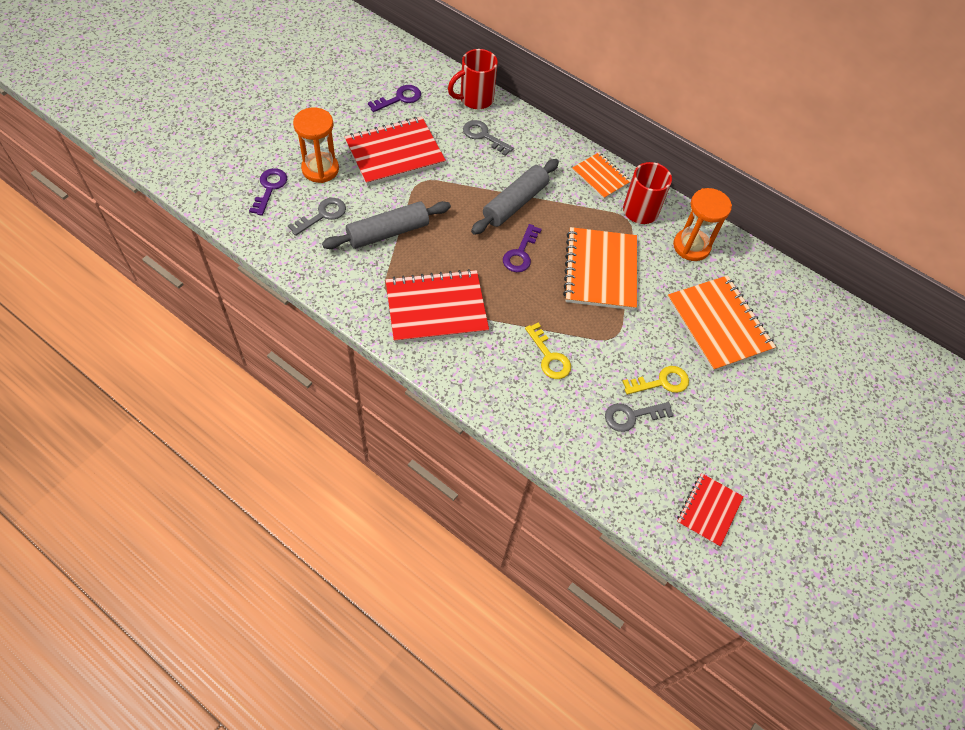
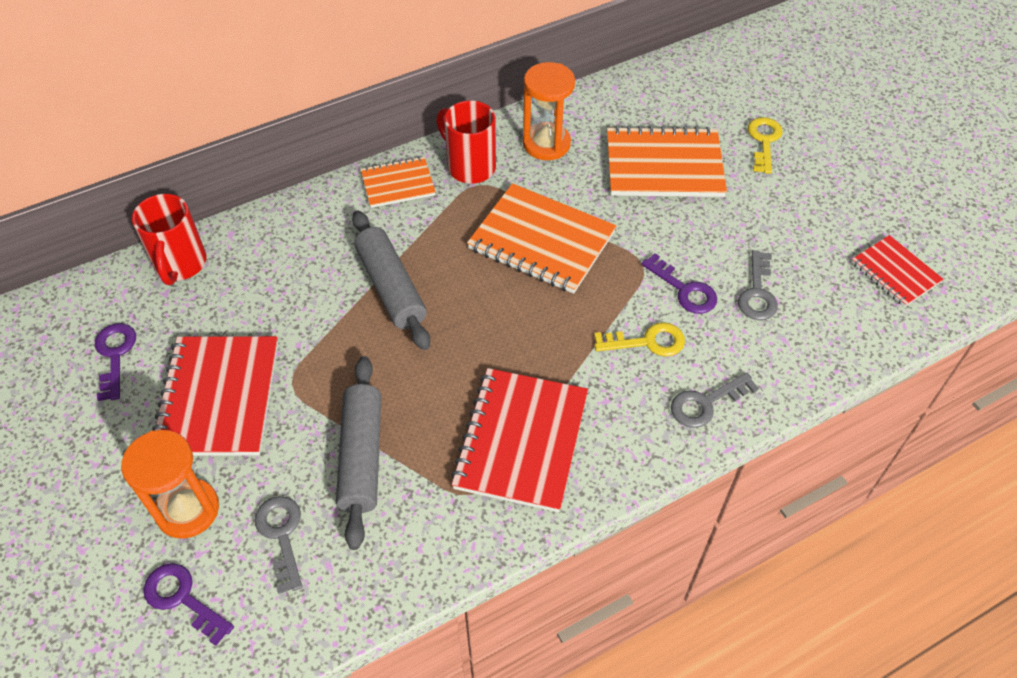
camera: 60 degrees left, 5 degrees down
grey key [463,120,514,156] -> grey key moved to [671,373,759,428]
purple key [503,224,542,272] -> purple key moved to [641,253,717,314]
yellow key [622,366,689,395] -> yellow key moved to [748,117,782,174]

